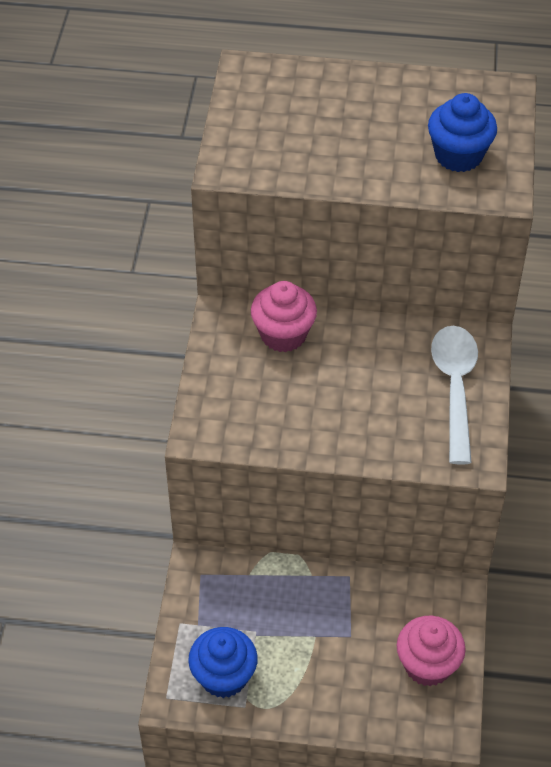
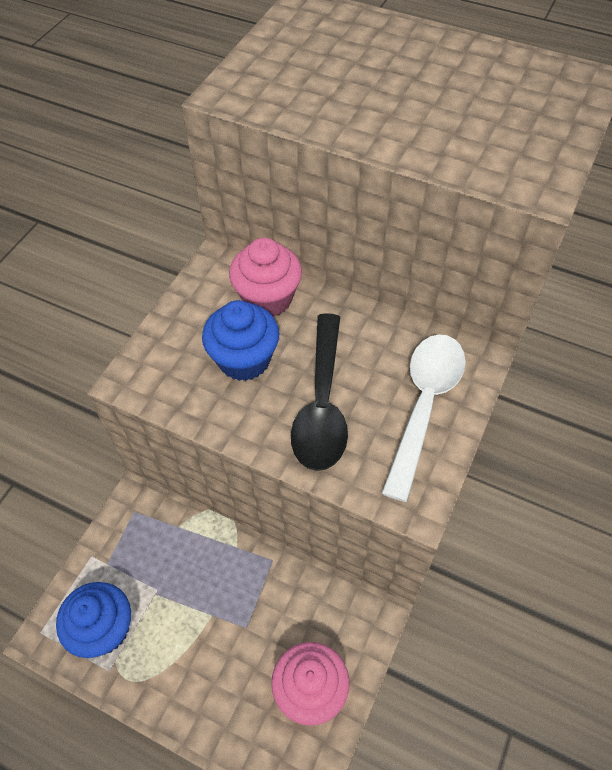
camera: 20 degrees right, 5 degrees up
blue cupcake [428,93,497,172] -> blue cupcake moved to [202,300,279,381]
none -> black spoon [291,313,348,471]

